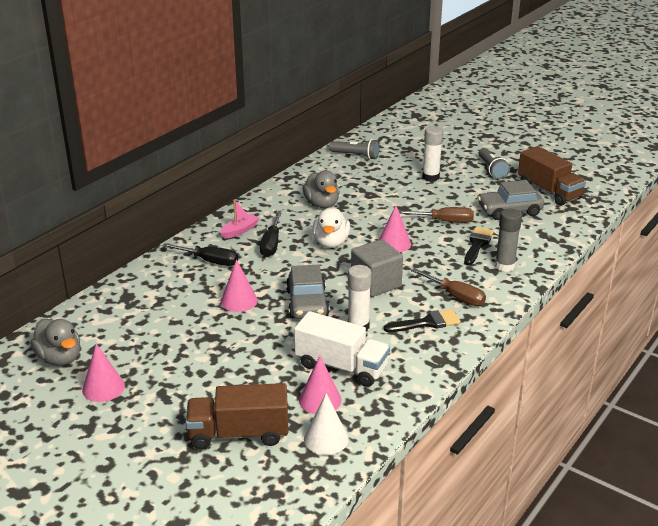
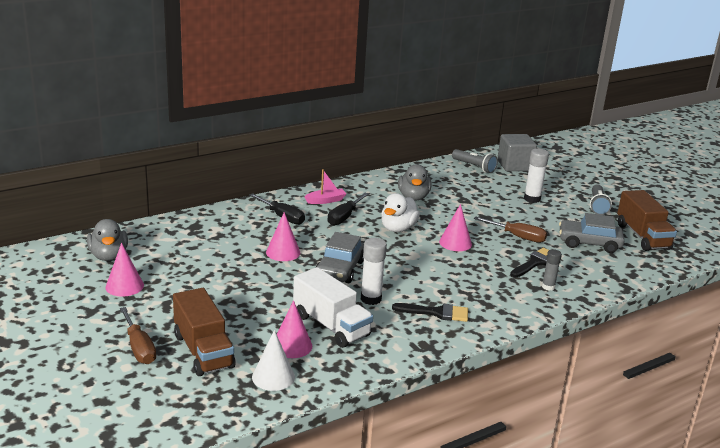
camera: 20 degrees right, 5 degrees down
brown truck [186,383,288,449] -> brown truck turned 135 degrees counterclockwise [173,288,236,376]
grey cube [351,239,403,297] -> grey cube moved to [497,134,537,171]
brown screwdriver [411,268,486,306] -> brown screwdriver moved to [120,307,156,364]
grey glue stick [495,208,522,272] -> grey glue stick [542,249,562,291], size x0.64

